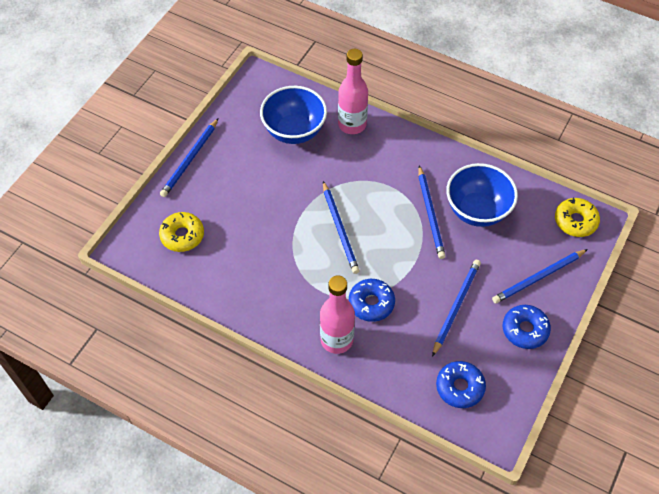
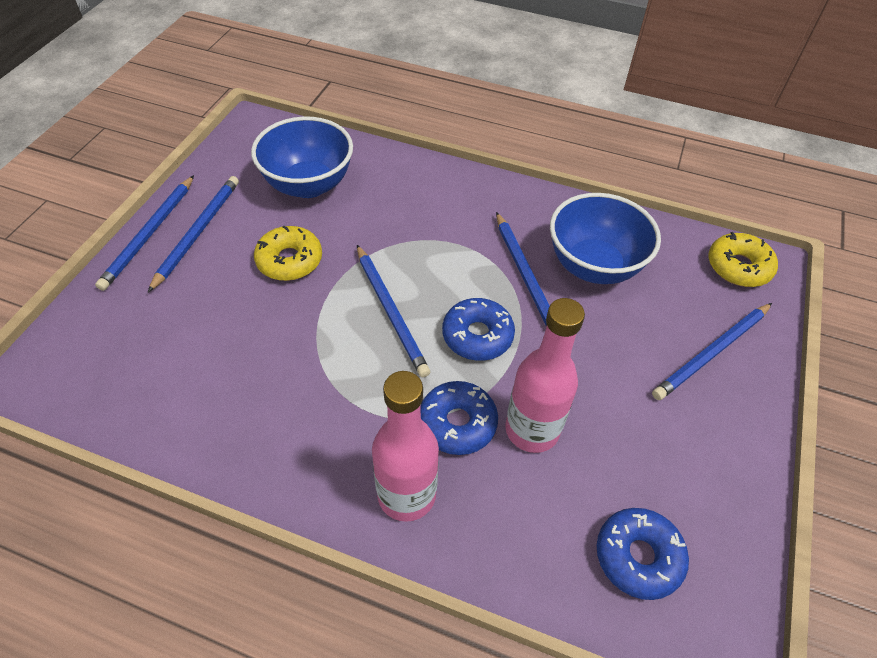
camera: 10 degrees left, 5 degrees down
yellow donut [159,212,204,252] -> yellow donut moved to [254,225,322,281]
pink bottle [338,49,368,134] -> pink bottle moved to [505,298,585,453]
blue pencil [432,260,481,357] -> blue pencil moved to [148,176,239,292]
blue donut [503,305,551,349] -> blue donut moved to [442,298,515,361]

